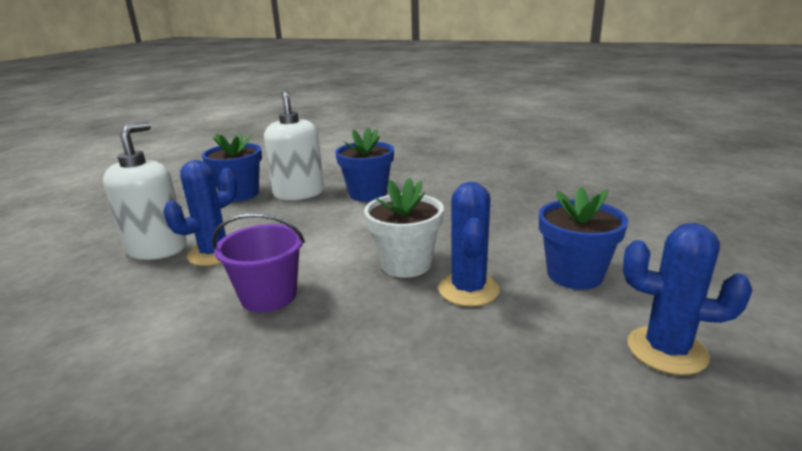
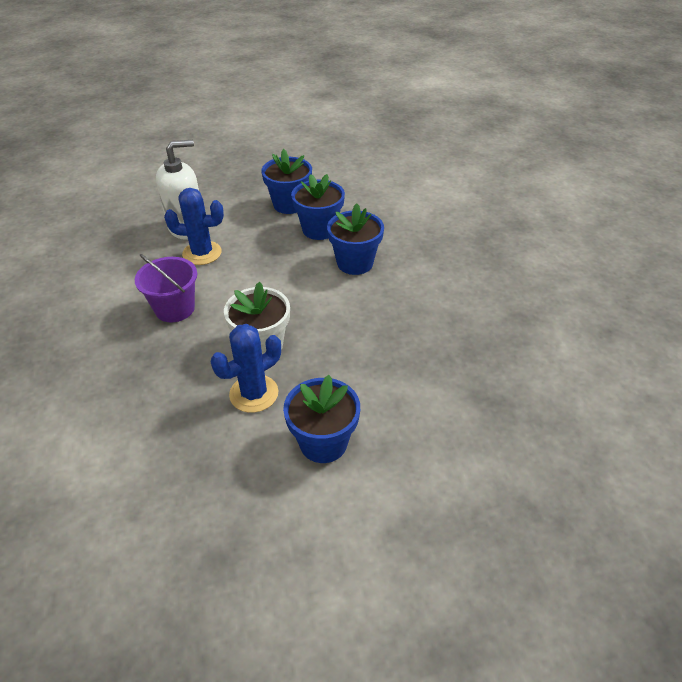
camera: 50 degrees right, 20 degrees up
white soap dispenser [264,89,324,201] -> blue flower pot [291,174,345,240]
blue cactus [623,223,752,375] -> none

